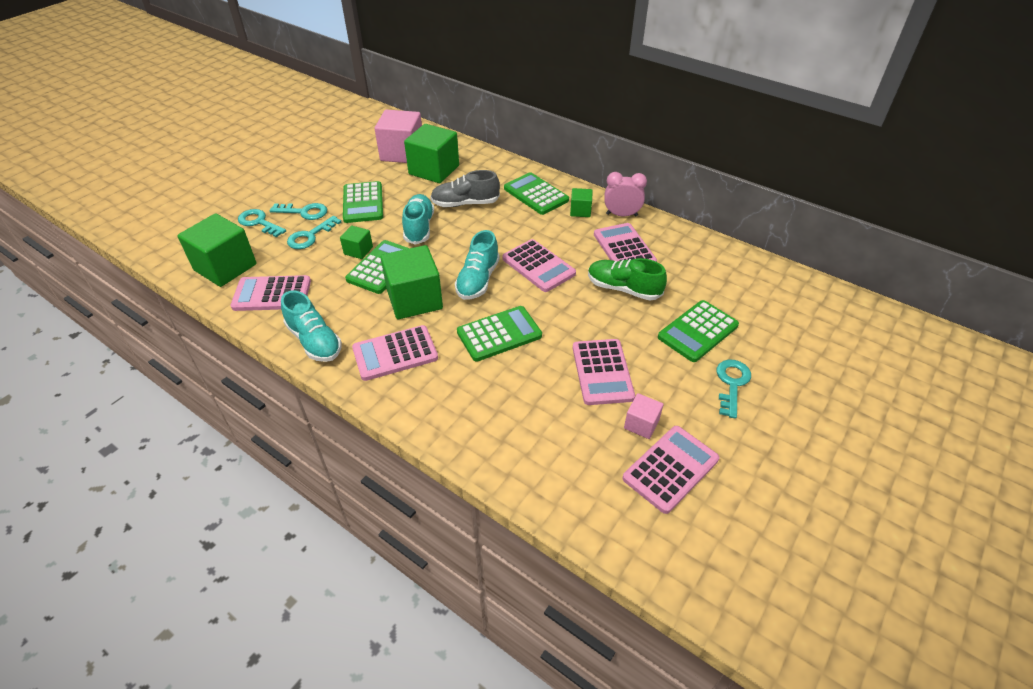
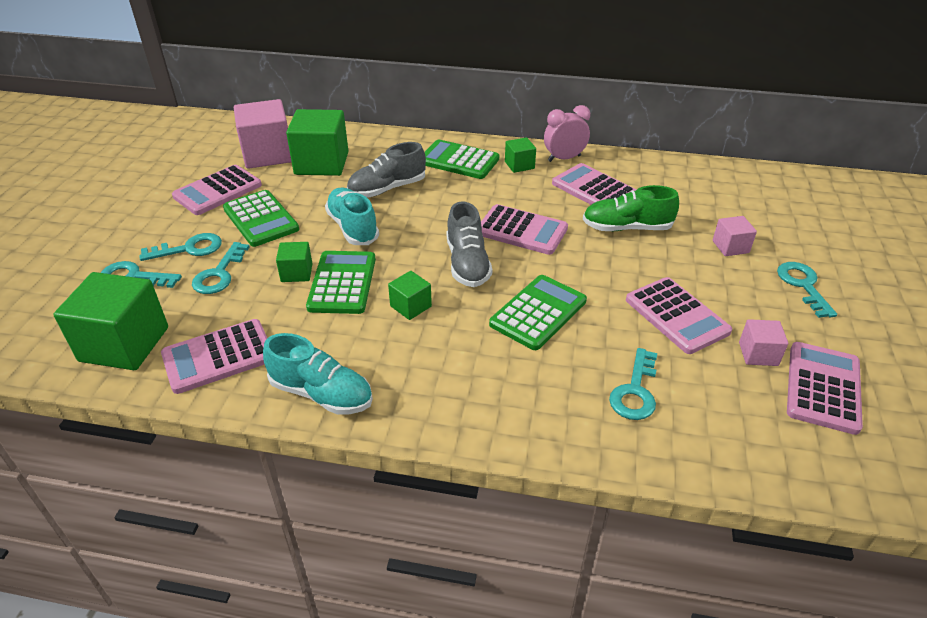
camera: 25 degrees left, 5 degrees down
pink calculator [352,325,438,381] -> pink calculator moved to [172,165,262,215]
green cube [381,245,443,319] -> green cube [388,271,432,320], size x0.50
turquoise shoe [455,230,500,300] -> grey shoe [446,202,492,287]
green calculator [658,300,739,362] -> pink cube [713,216,757,256]
none -> turquoise key [609,348,657,420]

